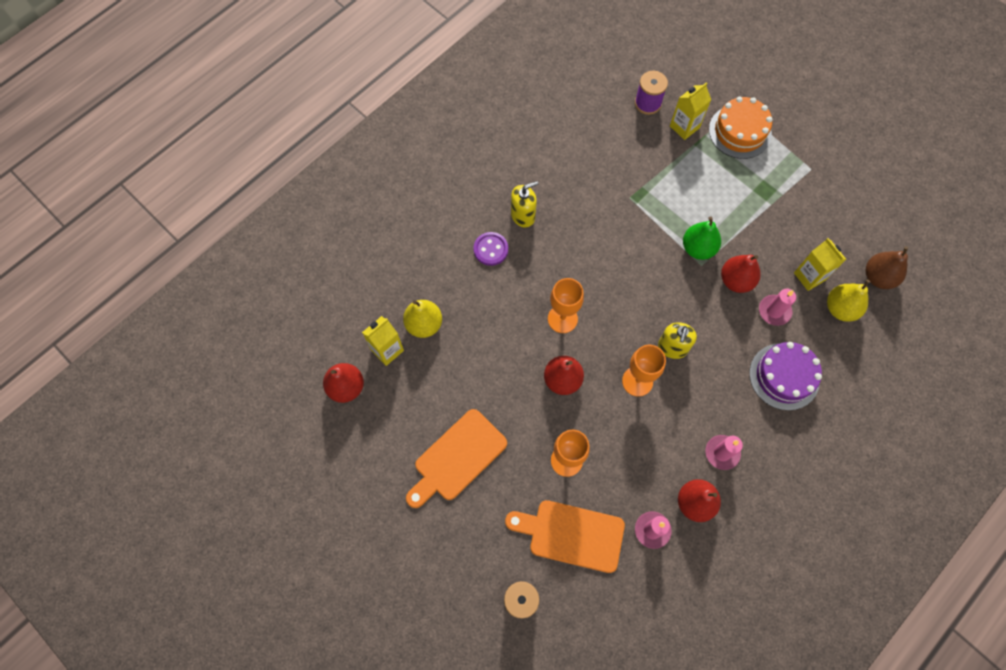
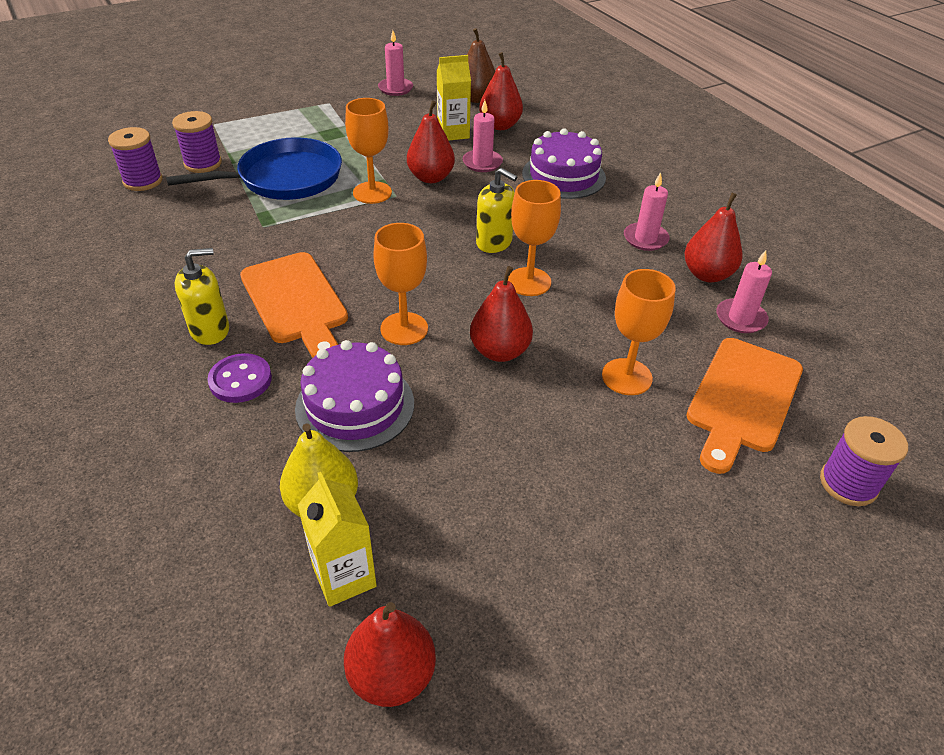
camera: 75 degrees left, 25 degrees down
orange cutting board [406,409,507,508] -> orange cutting board moved to [240,252,348,358]
yellow soap dispenser [511,181,538,227] -> yellow soap dispenser turned 75 degrees clockwise [175,248,229,345]
yellow carton [670,82,711,140] -> purple spool [172,111,222,173]
green pear [683,217,721,260] -> orange goblet [345,98,392,204]
orange cake [709,96,773,159] -> none
yellow pear [827,280,870,322] -> red pear [479,52,523,130]
none -> blue pan [166,137,342,200]
none -> purple cake [295,340,414,452]
none -> pink candle [378,30,413,96]

